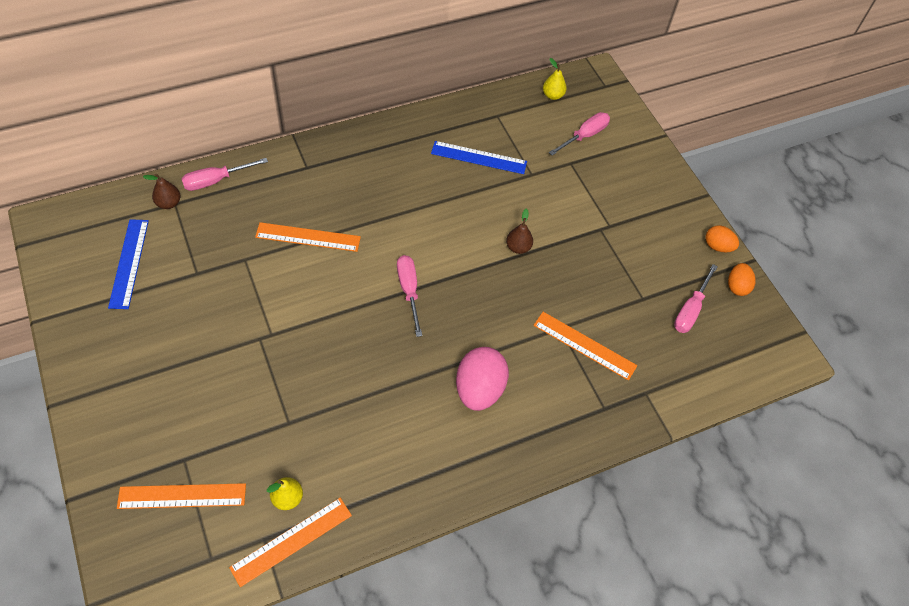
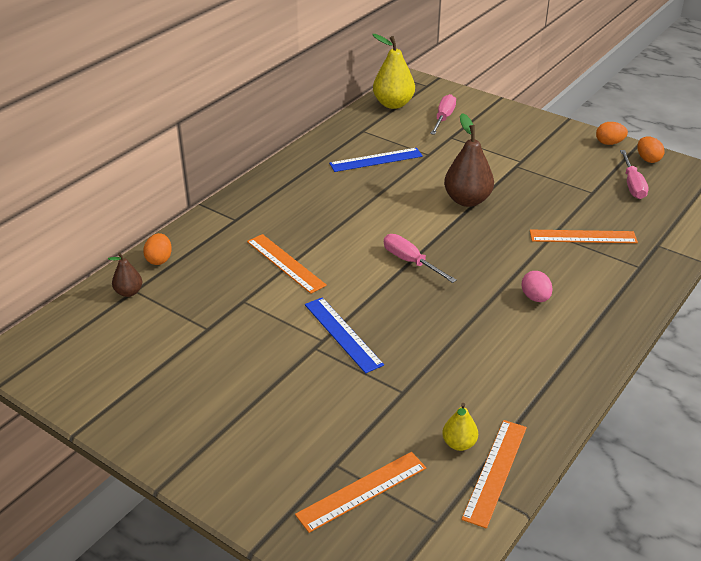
camera: 25 degrees left, 20 degrees down
blue ruler [108,219,149,309] -> blue ruler moved to [305,297,384,374]
pink screwdriver [182,158,268,191] -> orange egg [143,233,172,265]
orange ruler [255,222,361,252] -> orange ruler turned 75 degrees clockwise [247,234,327,294]
pink egg [456,347,509,411] -> pink egg [521,271,553,302], size x0.56
brown pear [506,208,533,254] -> brown pear [444,113,494,207], size x1.88
yellow pear [543,58,567,100] -> yellow pear [372,34,415,109], size x1.88

